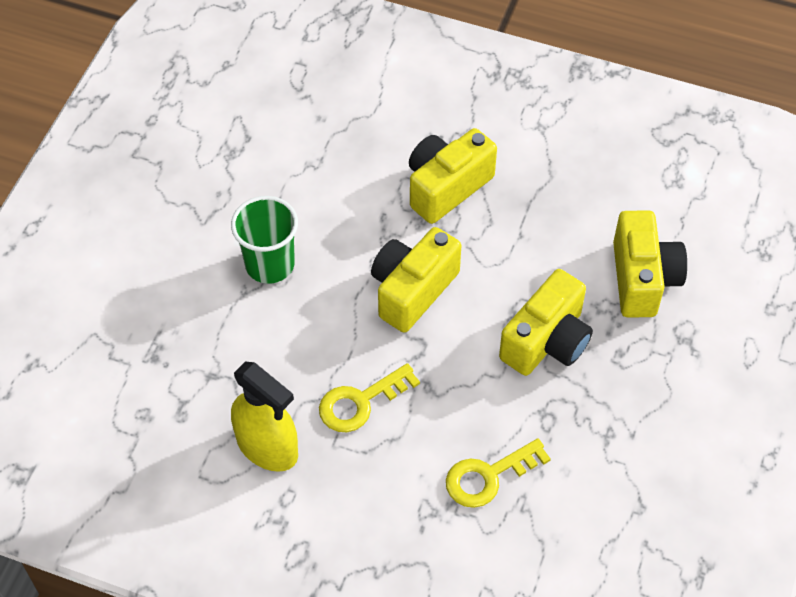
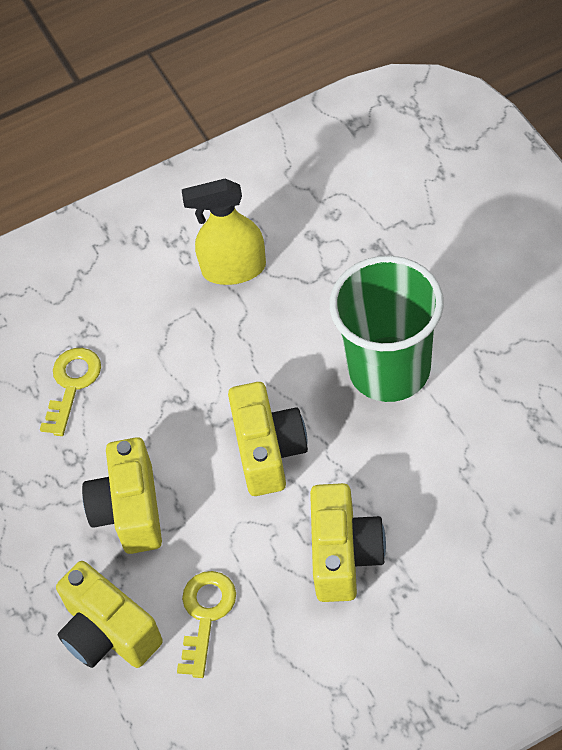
camera: 140 degrees right, 0 degrees up
green cup [231,196,298,284] -> green cup [329,256,444,402], size x1.61
yellow key [319,363,420,432] -> yellow key moved to [177,571,236,678]

